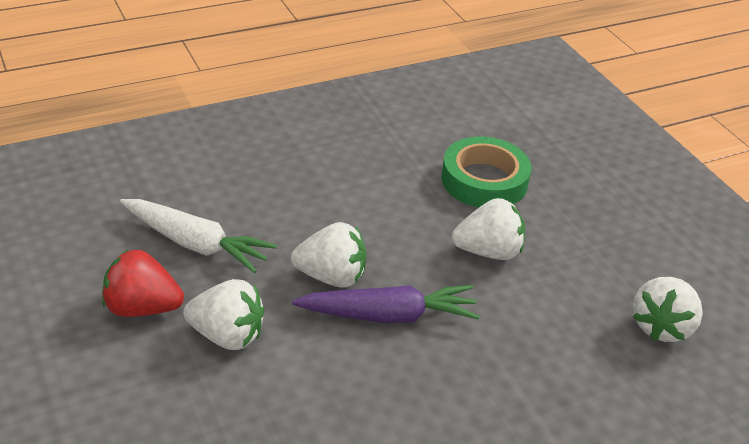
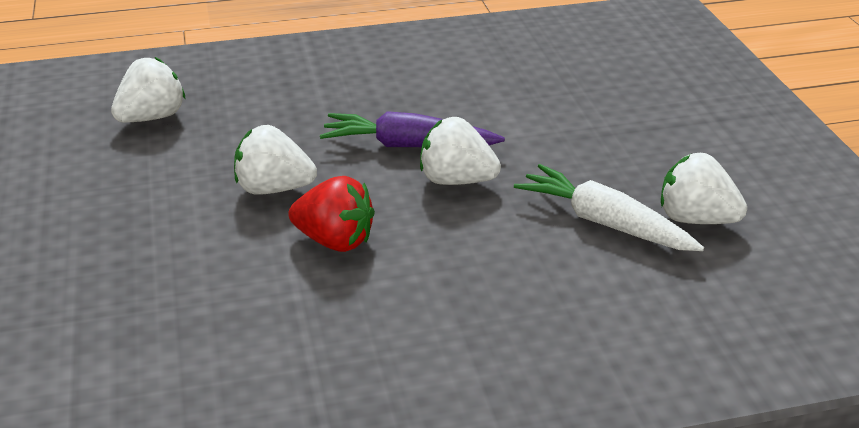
camera: 165 degrees left, 5 degrees down
red strawberry [102,250,184,317] -> red strawberry moved to [288,176,375,252]
white strawberry [183,279,264,350] -> white strawberry moved to [661,153,747,224]
green tape [441,137,531,208] -> none

